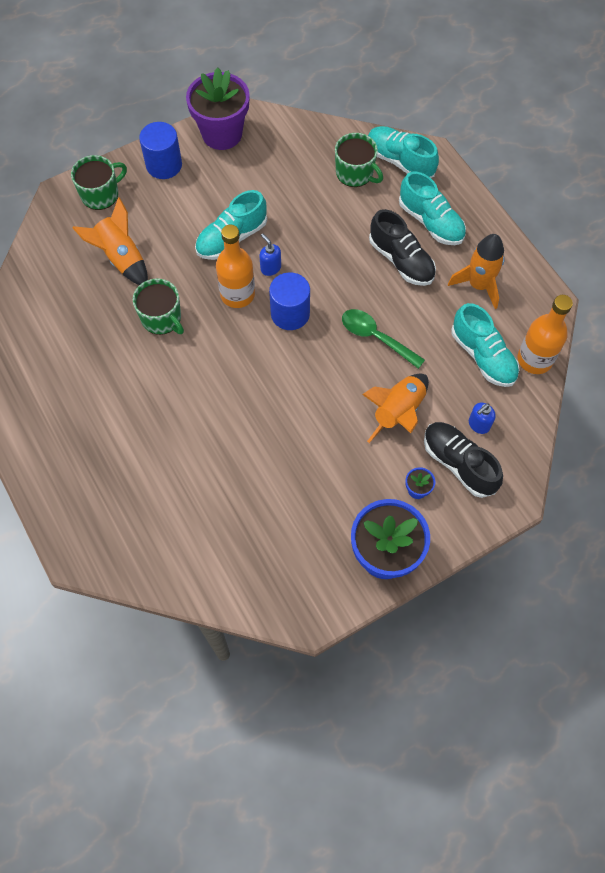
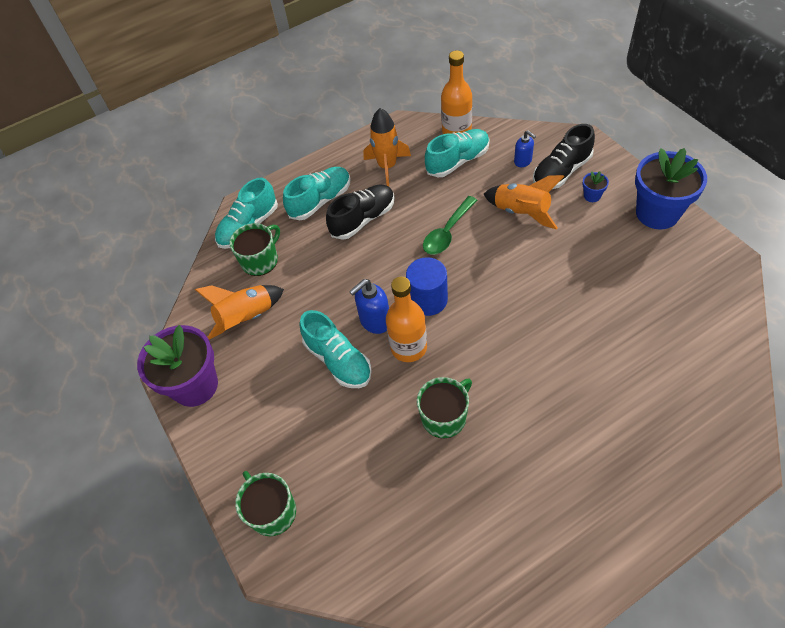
camera: 85 degrees left, 10 degrees down
orange rocket [72,197,148,285] -> orange rocket moved to [195,285,284,340]
blue cylinder [139,122,182,179] -> none
blue soap dispenser [260,233,281,276] -> blue soap dispenser [349,279,389,334], size x1.55

